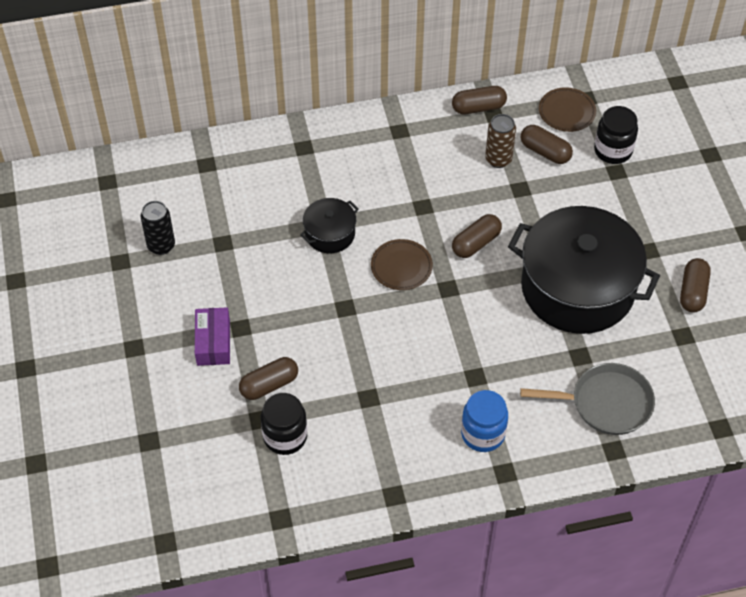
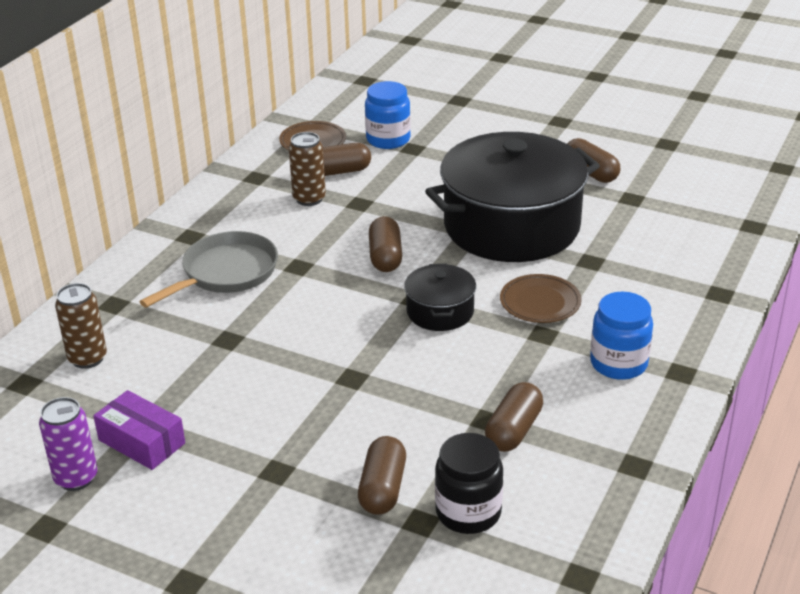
camera: 50 degrees left, 20 degrees down
black can [140,201,175,255] -> purple can [39,397,97,491]
purple box [195,308,230,366] -> purple box moved to [93,390,185,470]
black pot [300,198,359,253] -> black pot moved to [404,264,476,331]
brown plate [371,239,433,290] -> brown plate moved to [500,274,582,323]
brown capsule [452,86,507,114] -> brown capsule moved to [485,382,543,452]
grey pan [520,363,655,435] -> grey pan moved to [140,231,278,308]
black jar [594,106,638,164] -> blue jar [365,81,411,149]
none -> brown can [55,283,107,369]

